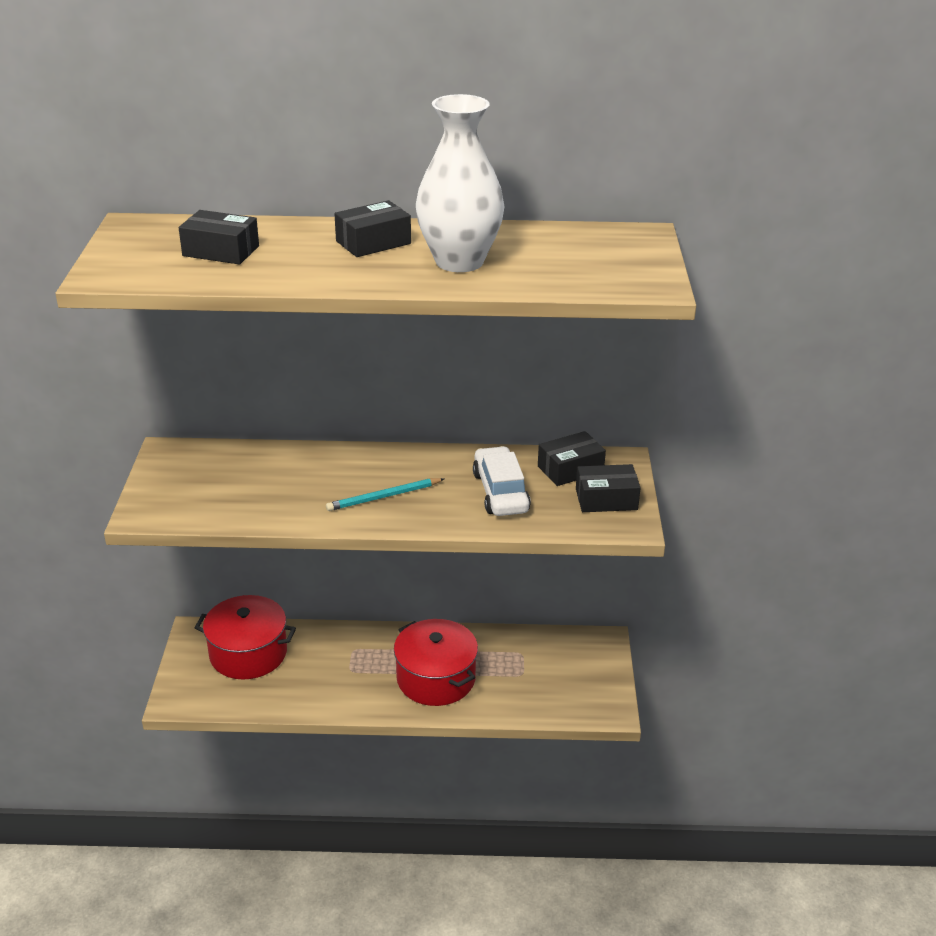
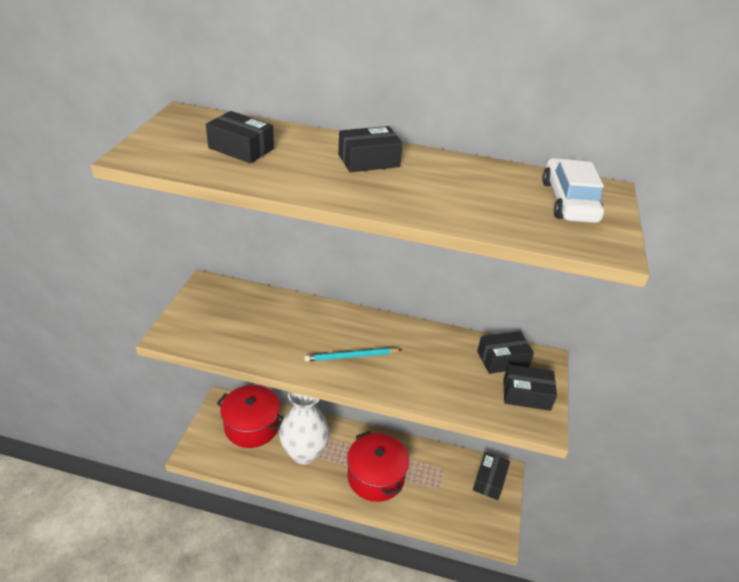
camera: 10 degrees right, 5 degrees up
white vase [416,94,504,272] -> white vase moved to [279,392,330,464]
white car [473,446,531,516] -> white car moved to [542,158,604,223]
none -> black box [473,452,510,500]

